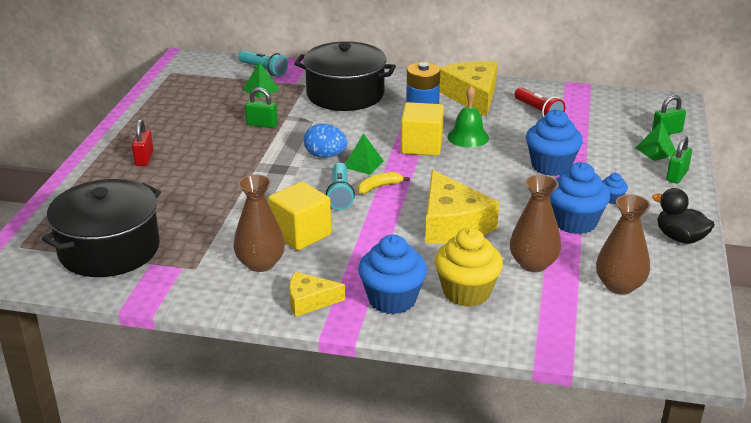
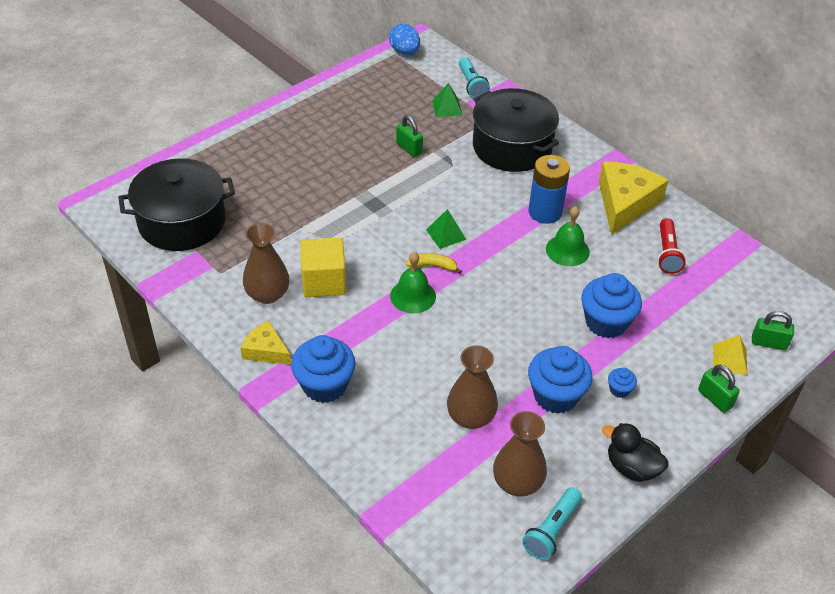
camera: 35 degrees right, 15 degrees up
red padlock [132,119,153,166] -> none
blue egg [304,124,348,158] -> blue egg moved to [389,24,420,55]
turquoise flashlight [326,163,355,210] -> turquoise flashlight moved to [522,487,582,560]
yellow cube [401,102,444,156] -> none
yellow cheese [425,170,499,244] -> none
yellow cupcake [435,228,503,307] -> none
green pyramid [636,121,676,161] -> yellow pyramid [713,335,747,375]
black duck [652,188,715,244] -> black duck turned 45 degrees counterclockwise [602,423,669,482]
green padlock [666,136,692,184] -> green padlock turned 75 degrees clockwise [698,364,740,413]
none -> green bell [390,252,436,313]

